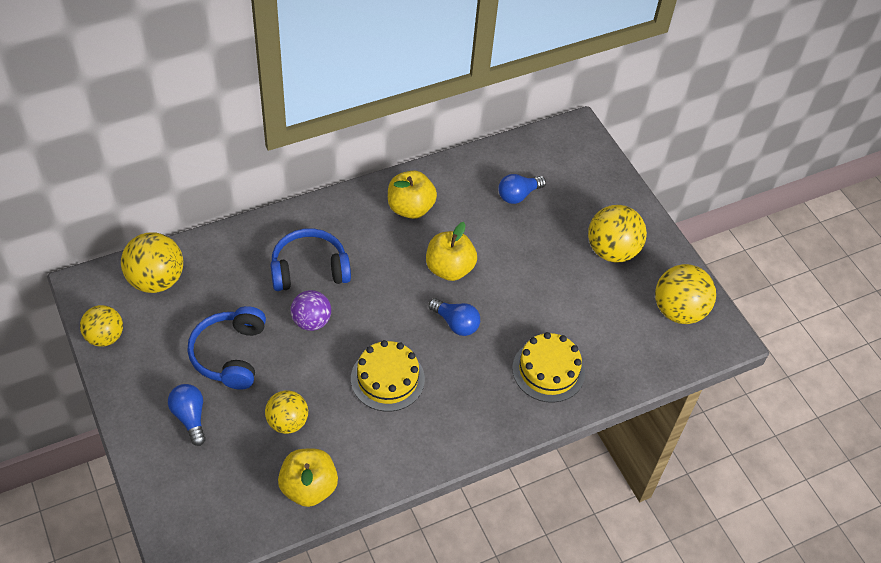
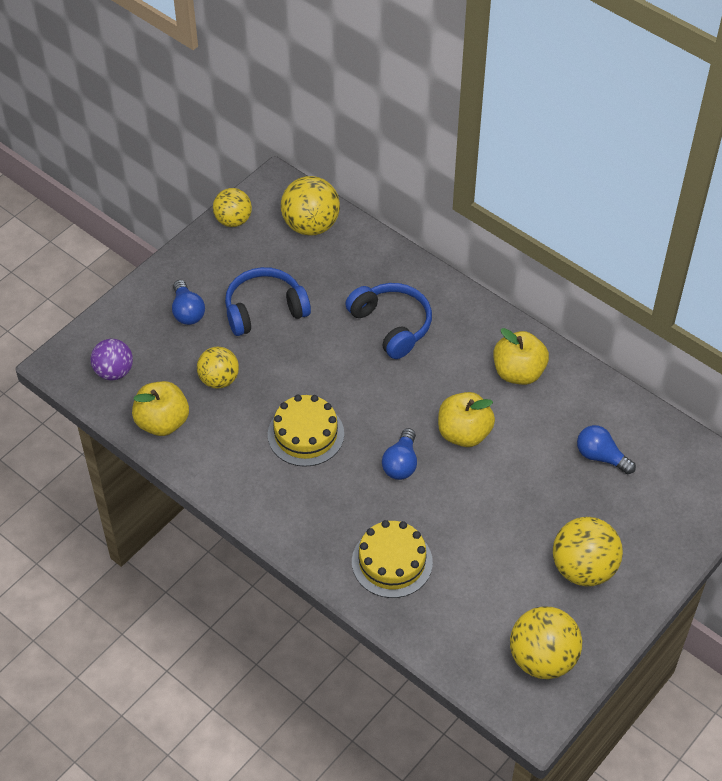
camera: 70 degrees right, 0 degrees up
blue light bulb [168,384,206,446] -> blue light bulb turned 120 degrees clockwise [172,280,205,325]
purple ball [291,290,331,331] -> purple ball moved to [91,339,133,380]

